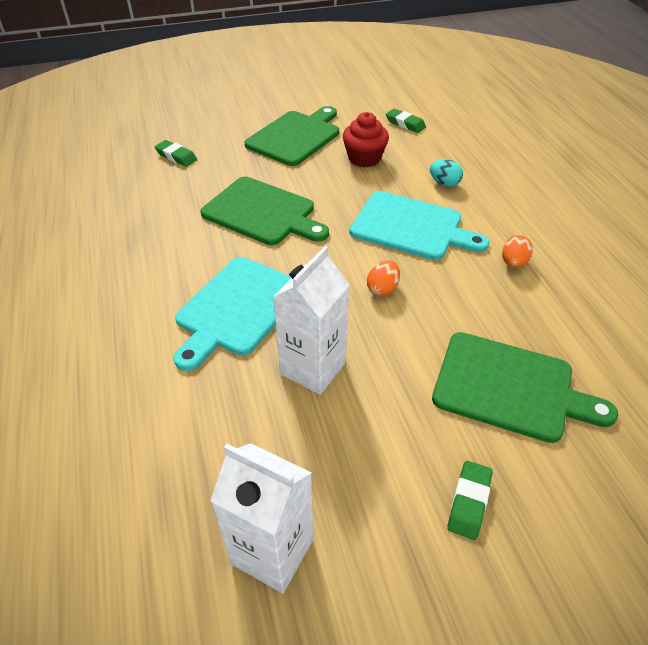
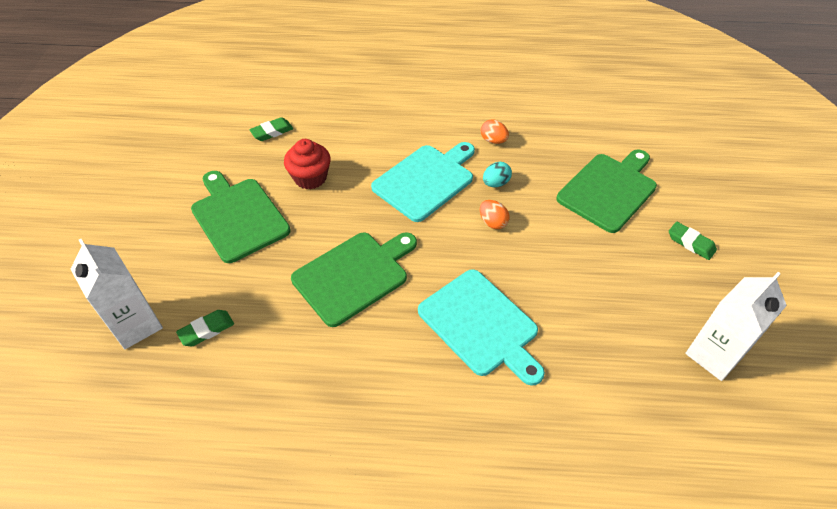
camera: 70 degrees left, 5 degrees up
white carton [273,246,349,395] -> white carton moved to [71,239,163,349]
turquoise egg [430,159,463,187] -> turquoise egg moved to [483,162,512,187]

